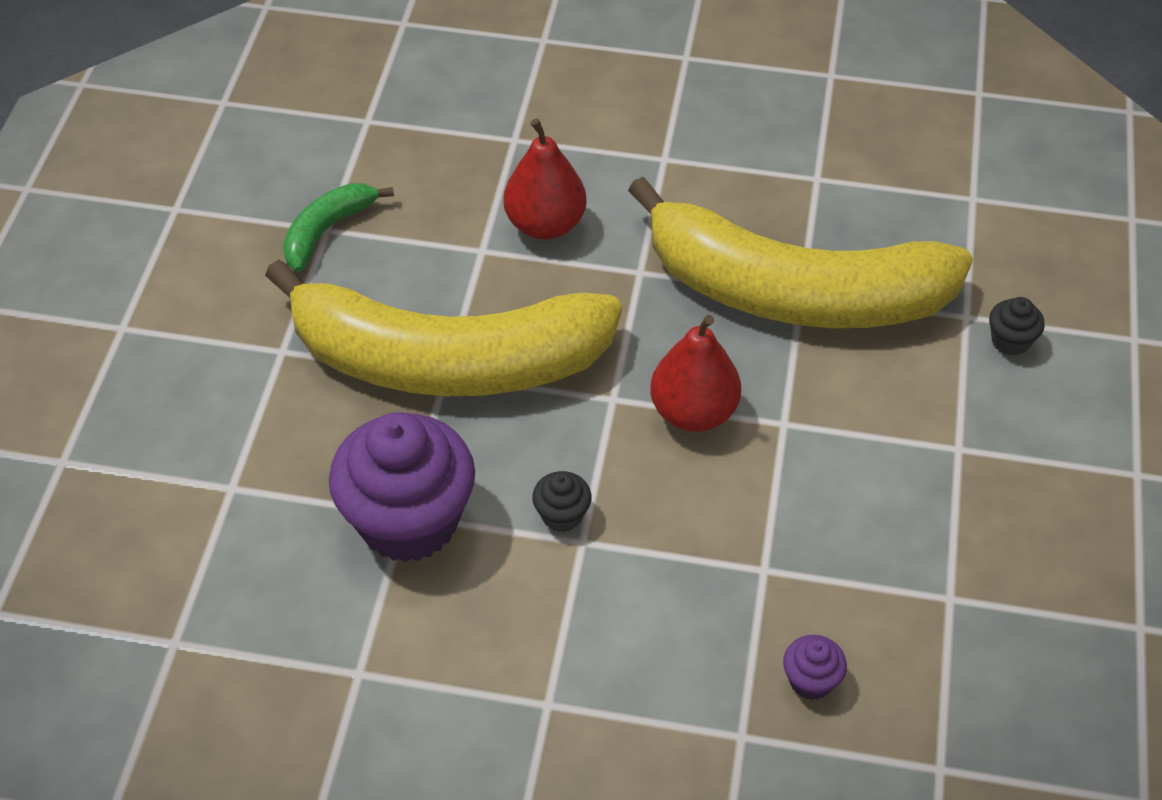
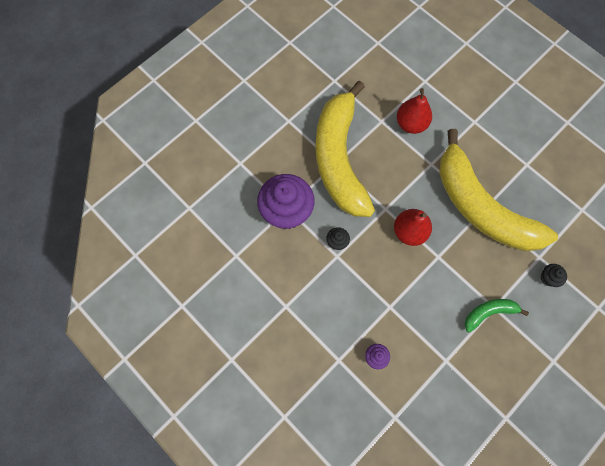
camera: 35 degrees right, 20 degrees up
yellow banana [265,260,622,396] -> yellow banana turned 45 degrees clockwise [315,81,375,217]
green banana [283,183,394,272] -> green banana moved to [464,299,529,332]

